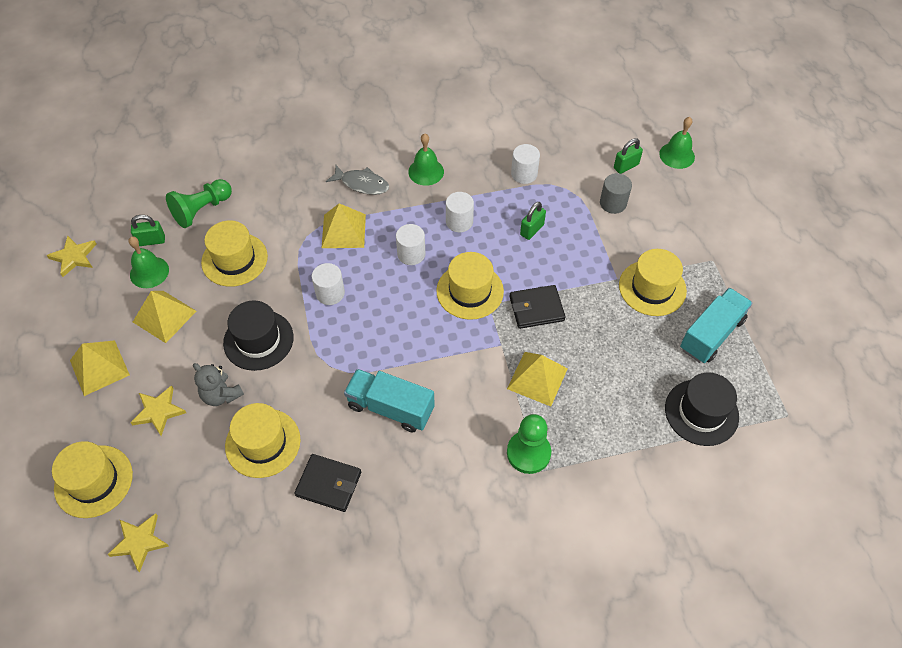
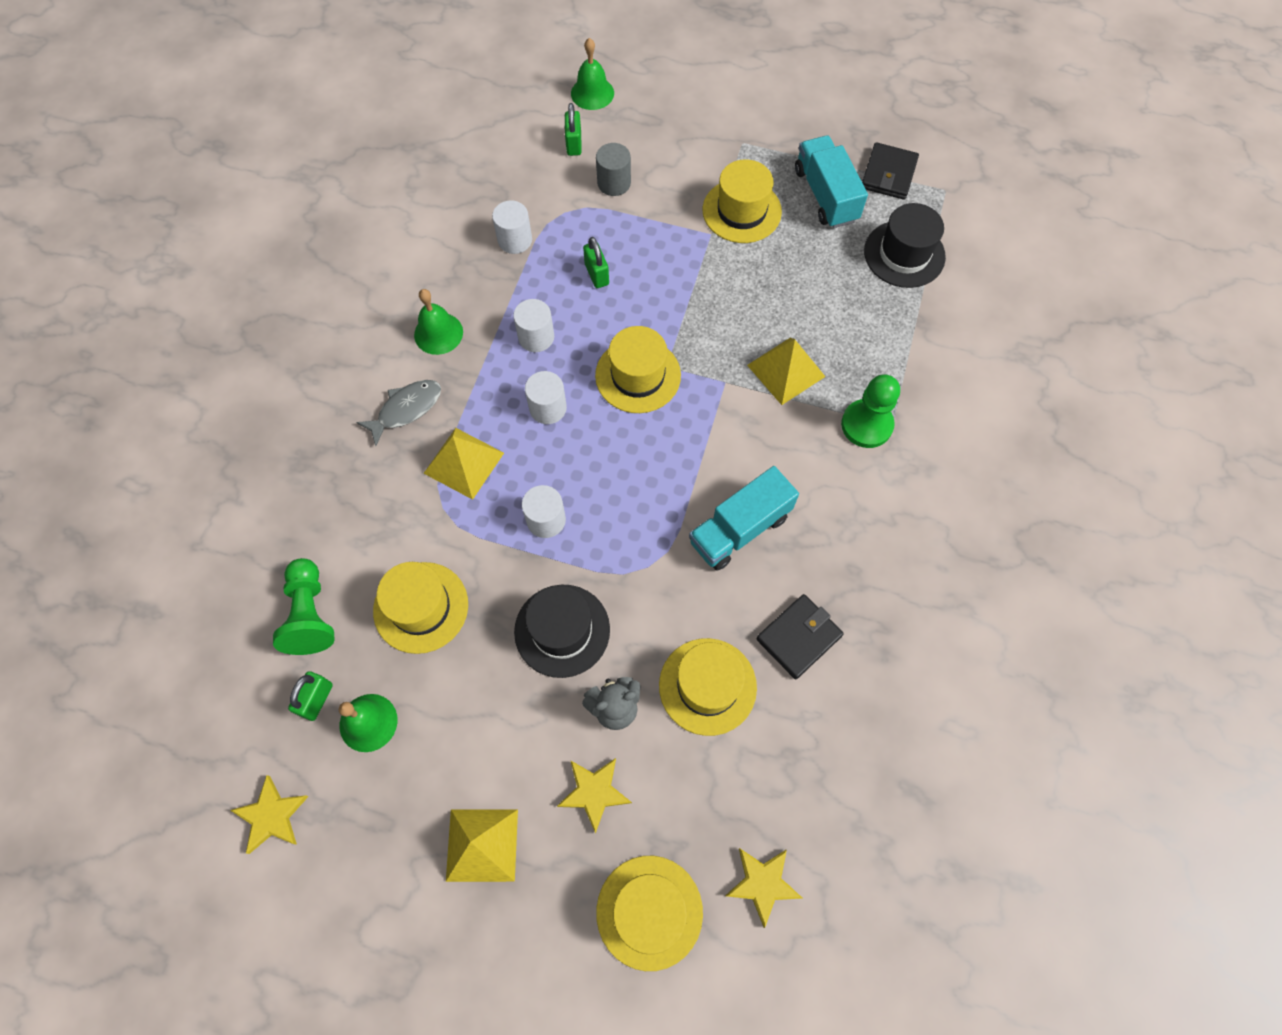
camera: 60 degrees left, 10 degrees up
yellow pyramid [133,291,196,343] -> none
black wallet [509,285,566,329] -> black wallet moved to [862,142,919,200]

